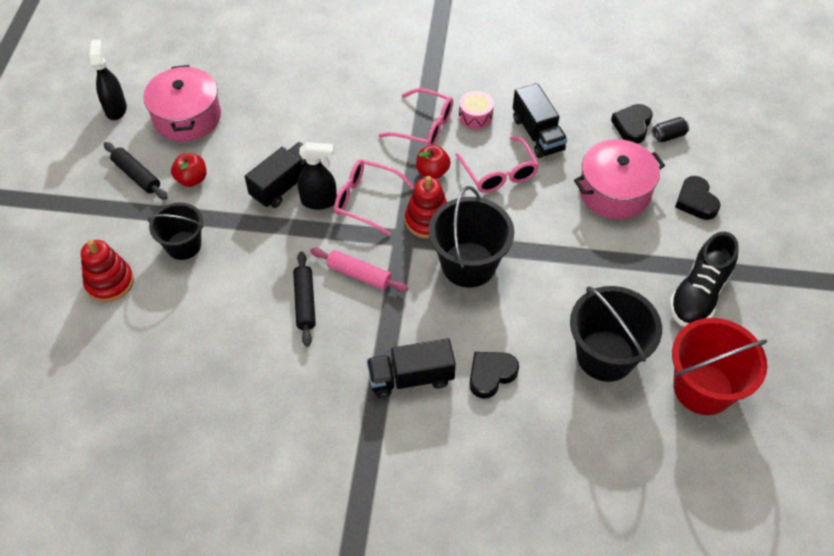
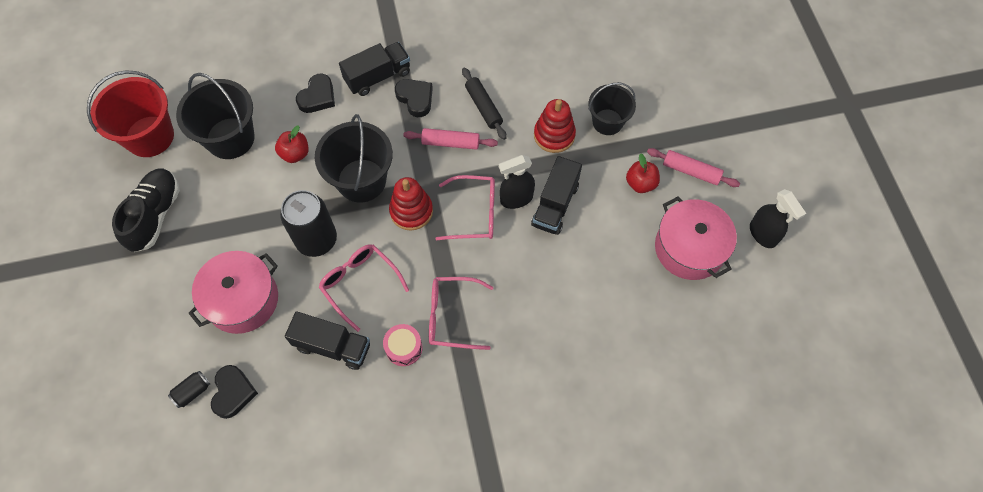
camera: 160 degrees right, 10 degrees up
red stacking toy [81,240,134,302] -> red stacking toy moved to [534,99,576,153]
black rolling pin [104,142,168,200] -> pink rolling pin [647,148,740,187]
red apple [416,145,451,179] -> red apple moved to [275,125,309,163]
black truck [513,83,567,158] -> black truck turned 150 degrees clockwise [285,311,370,370]
black heart [675,176,721,220] -> black heart moved to [395,79,433,117]
none -> black can [280,190,337,257]

